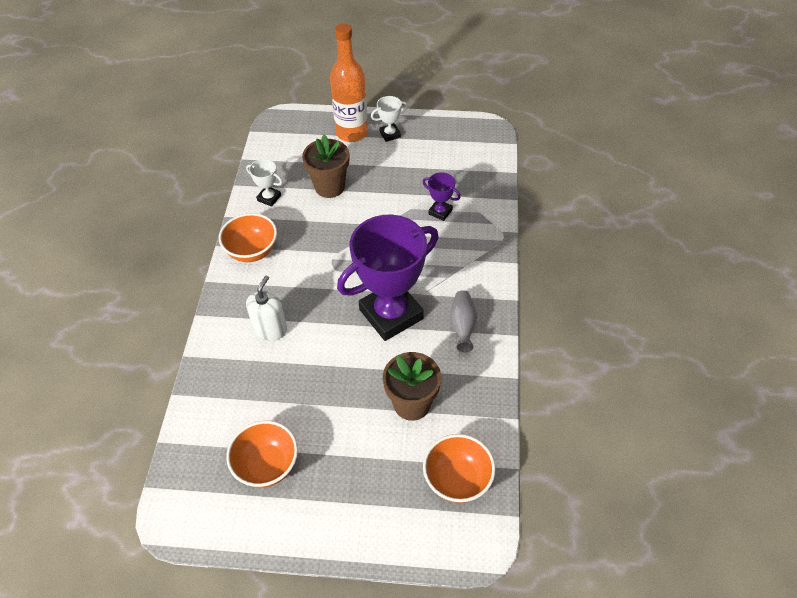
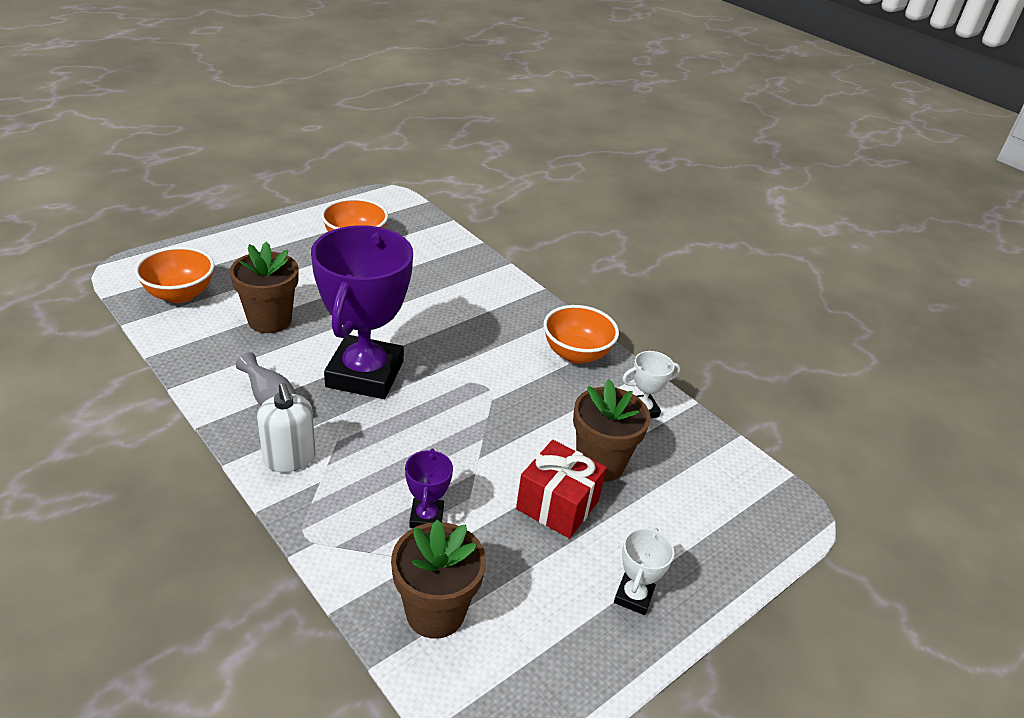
camera: 130 degrees right, 15 degrees down
white soap dispenser [246,276,287,341] -> white soap dispenser moved to [257,383,316,472]
orange bottle [330,23,368,142] -> none
purple trophy [423,172,461,221] -> purple trophy turned 75 degrees counterclockwise [405,449,453,528]
none -> brown flower pot [391,520,486,639]
none -> red gift [516,440,607,539]

